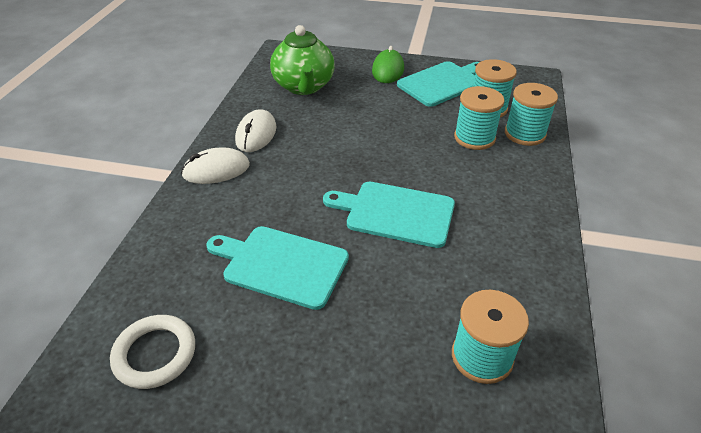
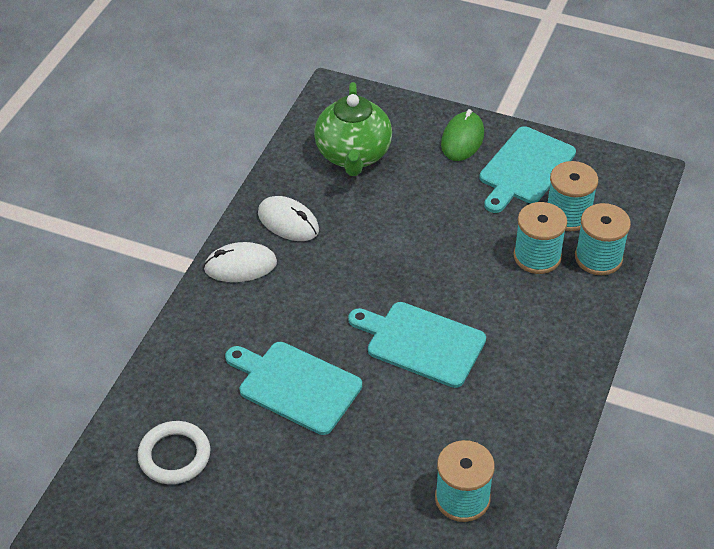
camera: 10 degrees right, 5 degrees up
white mouse [235,109,277,152] -> white mouse turned 75 degrees counterclockwise [258,196,319,241]
turquoise cutting board [397,61,479,107] -> turquoise cutting board turned 150 degrees clockwise [480,126,576,213]

